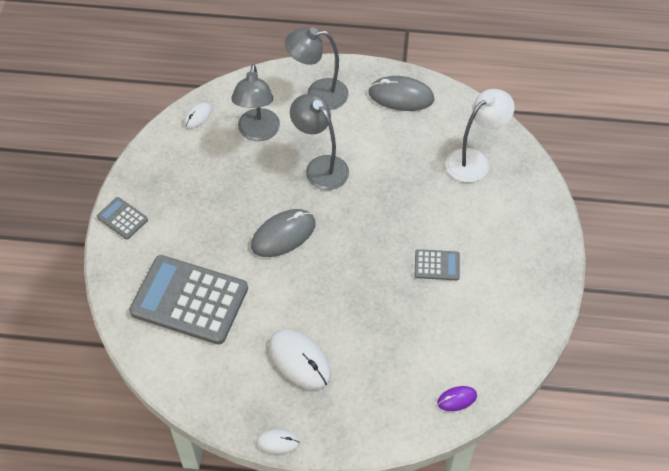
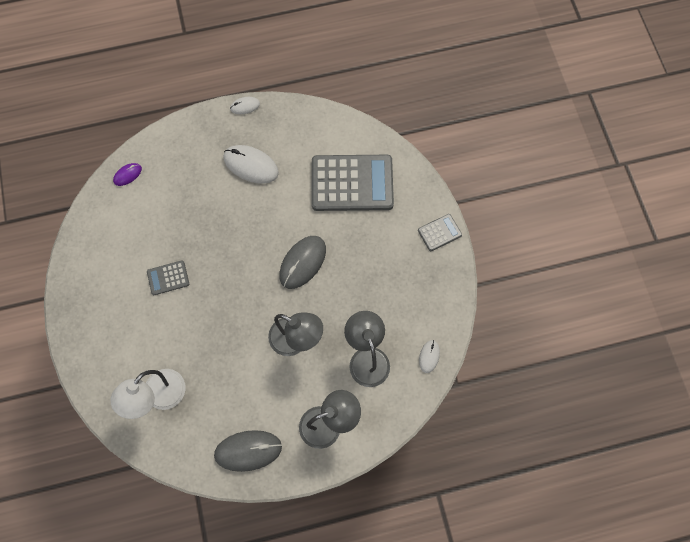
camera: 160 degrees right, 15 degrees up
grey calculator [97,197,148,239] -> grey calculator turned 45 degrees counterclockwise [418,214,462,251]

